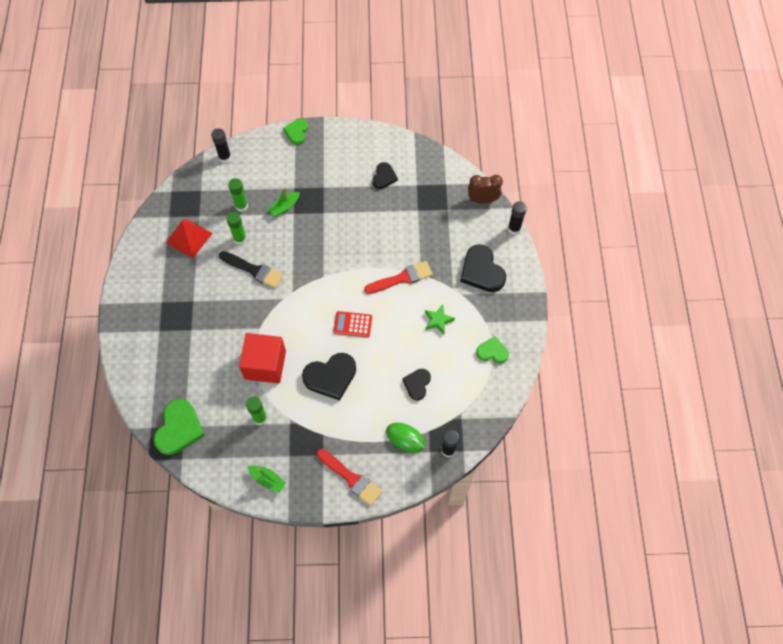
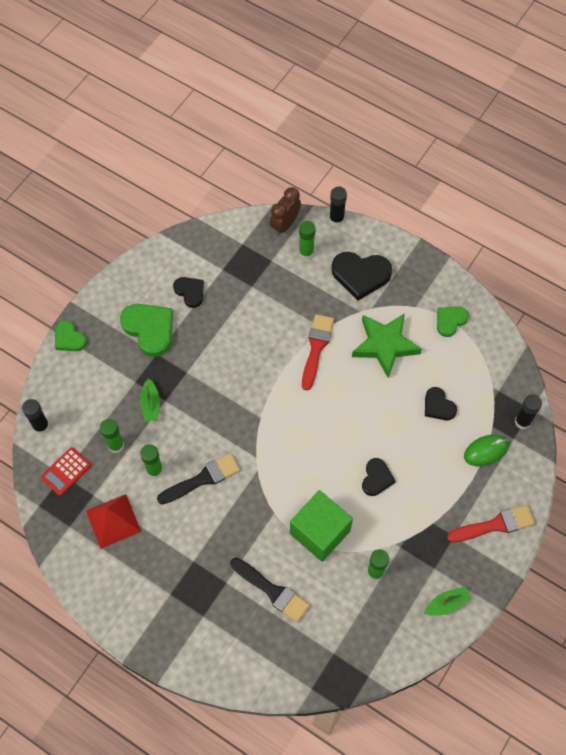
camera: 55 degrees left, 0 degrees up
green heart [153,399,205,455] -> green heart moved to [120,304,173,357]
red cube [239,333,286,384] -> green cube [290,490,353,562]
black heart [302,353,356,401] -> black heart [362,458,395,496], size x0.59
red calculator [333,311,372,337] -> red calculator moved to [41,447,91,496]
green star [425,305,455,334] -> green star [352,313,422,378], size x1.92
none -> black brush [230,558,310,623]
none -> green glue stick [299,221,316,260]

